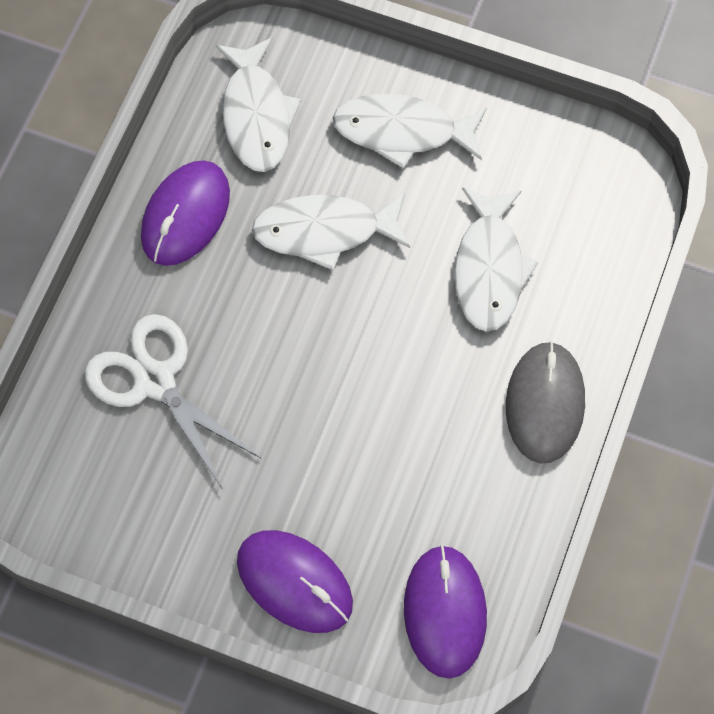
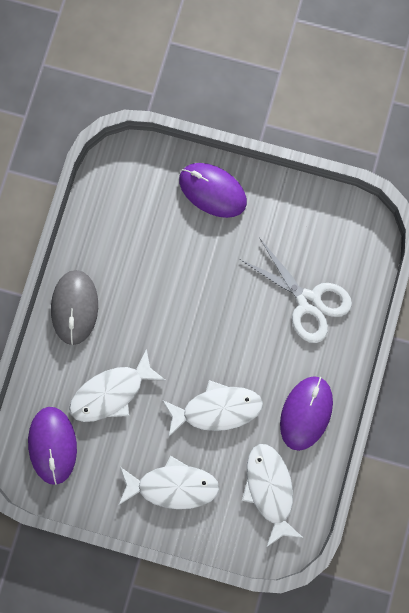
camera: 175 degrees right, 10 degrees up
purple mouse [404,544,487,679] -> purple mouse moved to [28,407,77,485]
white fish [455,187,538,332] -> white fish turned 120 degrees counterclockwise [69,348,165,422]

